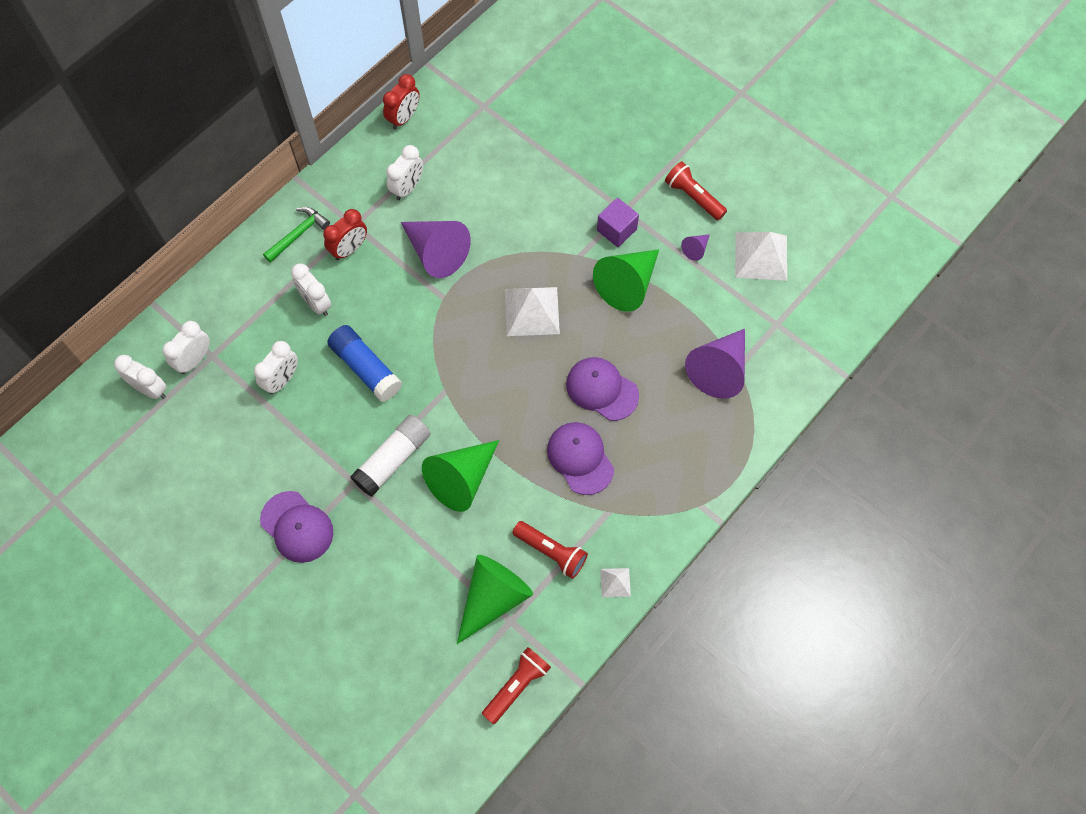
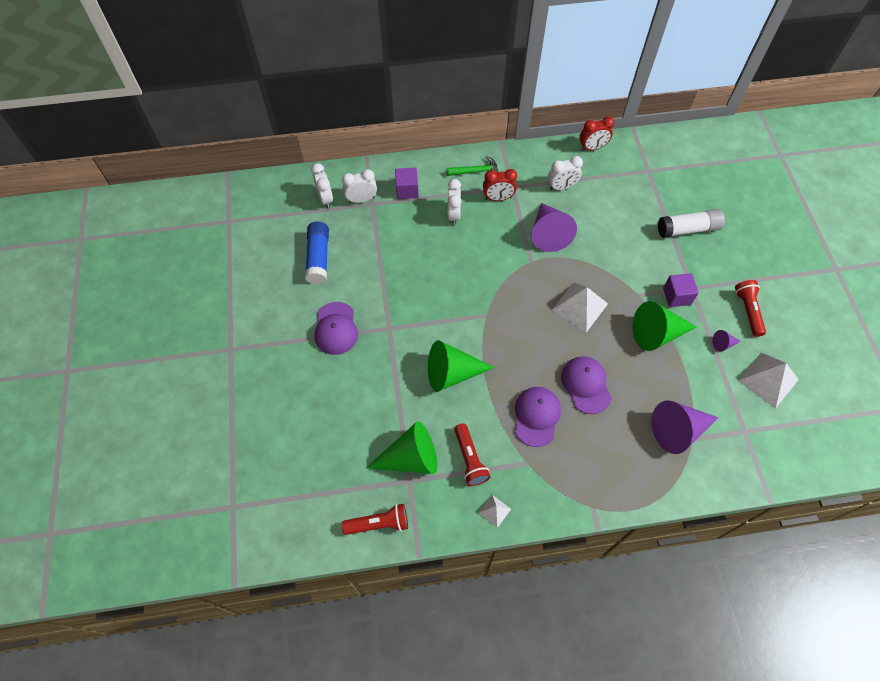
camera: 40 degrees right, 5 degrees down
white clock [254,341,298,394] -> none
blue glue stick [327,325,402,402] -> blue glue stick moved to [305,222,329,285]
white glue stick [350,415,431,496] -> white glue stick moved to [658,209,725,238]
none -> purple cube [395,167,419,199]

